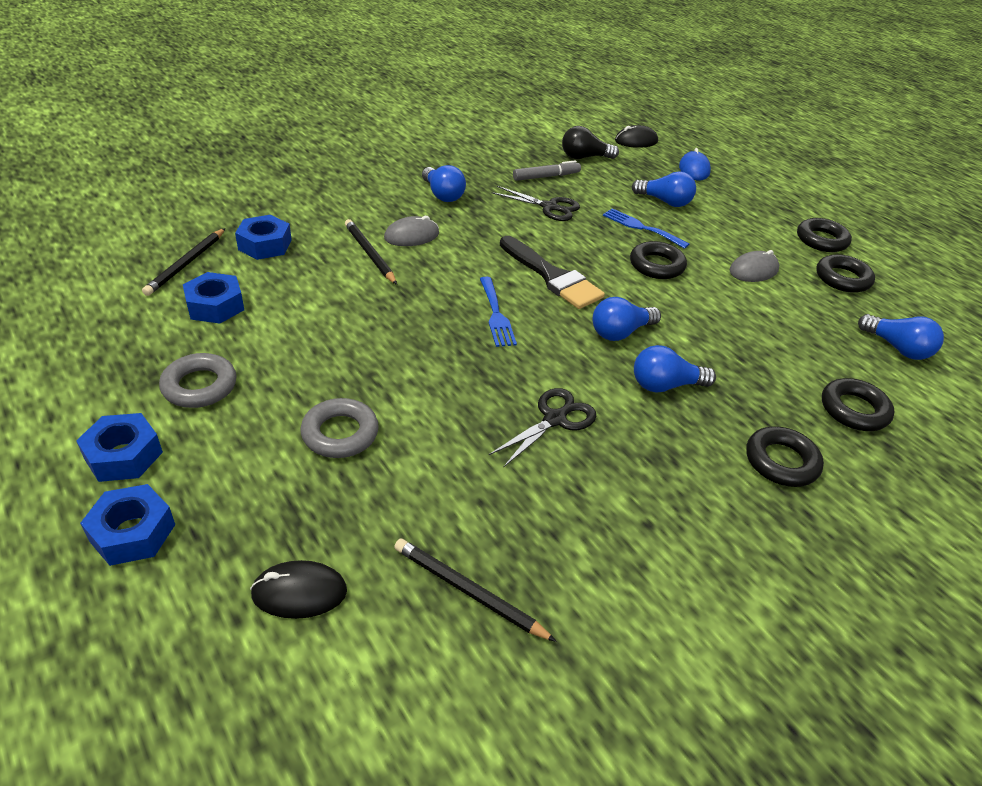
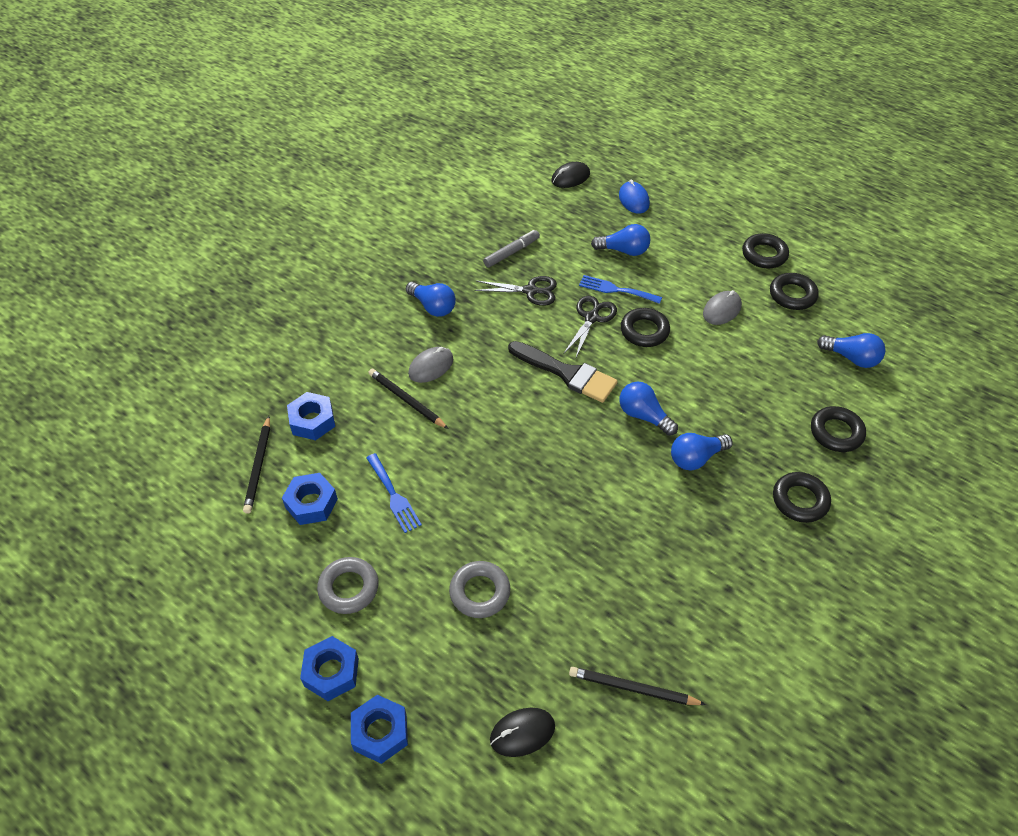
camera: 15 degrees left, 10 degrees up
blue fork [480,277,517,347] -> blue fork moved to [366,453,422,533]
black scissors [489,388,597,468] -> black scissors moved to [564,296,617,357]
black light bulb [562,126,619,159] -> none
blue light bulb [593,297,661,341] -> blue light bulb turned 90 degrees clockwise [619,381,678,436]

